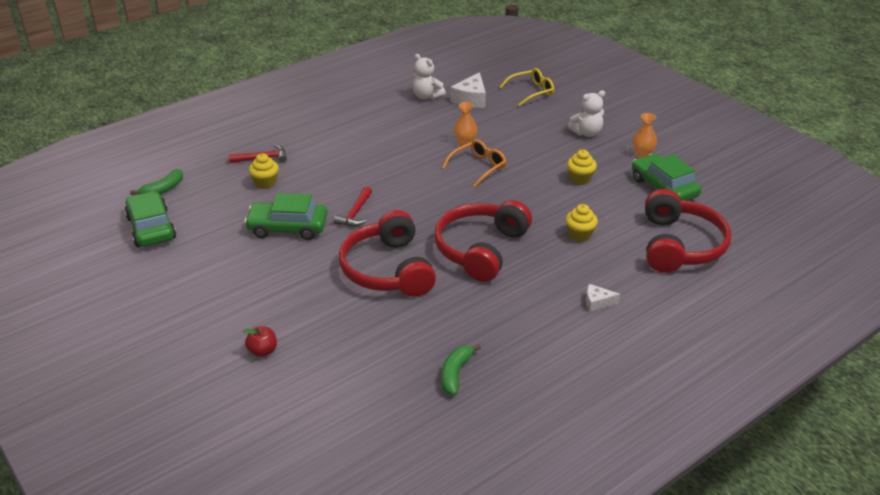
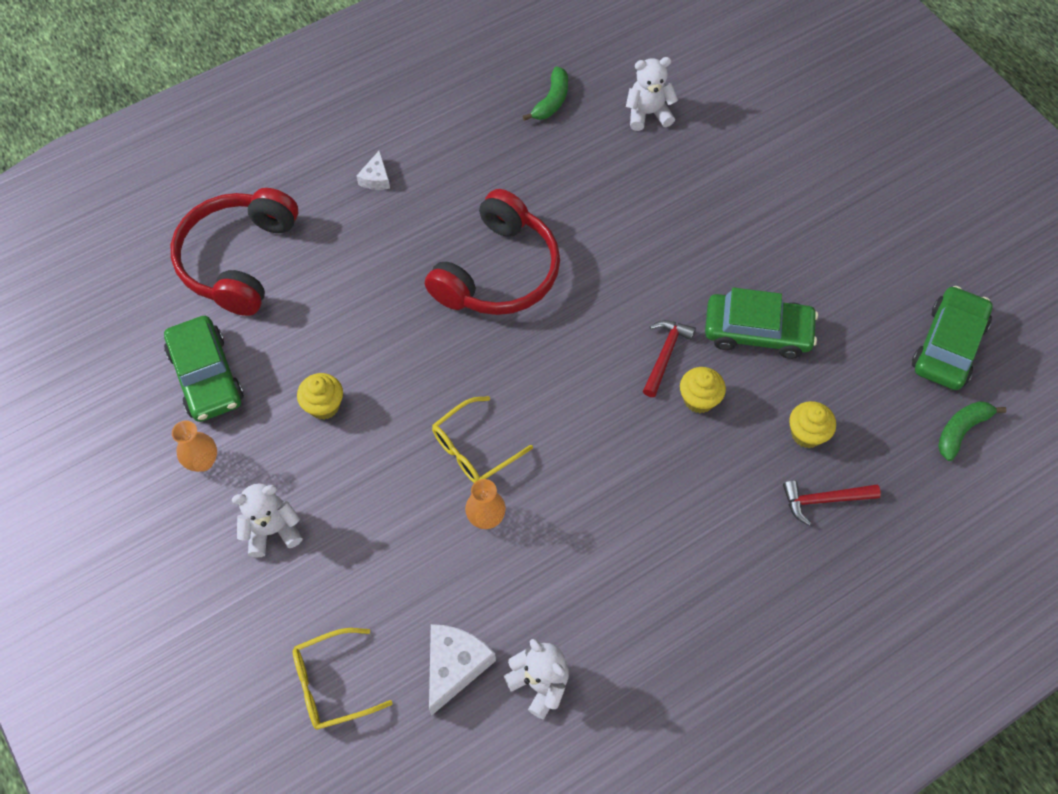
camera: 175 degrees left, 25 degrees up
green car [125,191,176,247] -> green car turned 135 degrees counterclockwise [912,286,993,390]
red apple [243,326,277,357] -> none
red headphones [339,210,436,297] -> none
orange glasses [442,139,506,187] -> yellow glasses [432,396,533,483]
yellow cupcake [565,204,598,242] -> yellow cupcake moved to [680,367,726,413]
white cheese [586,284,620,312] -> white cheese turned 90 degrees clockwise [357,150,390,190]
none -> white teddy bear [626,57,678,131]

